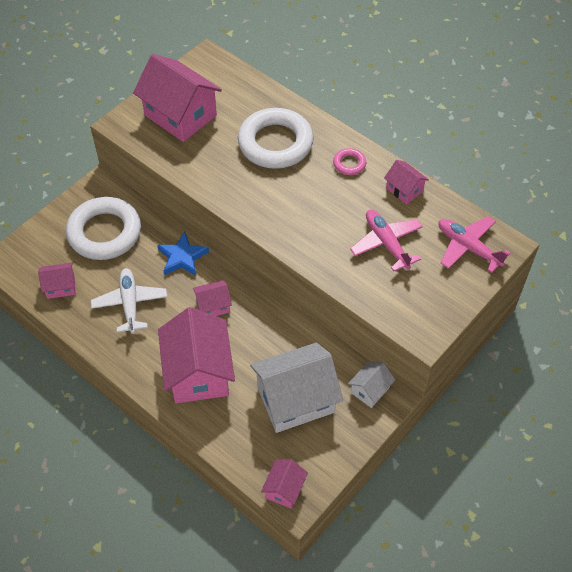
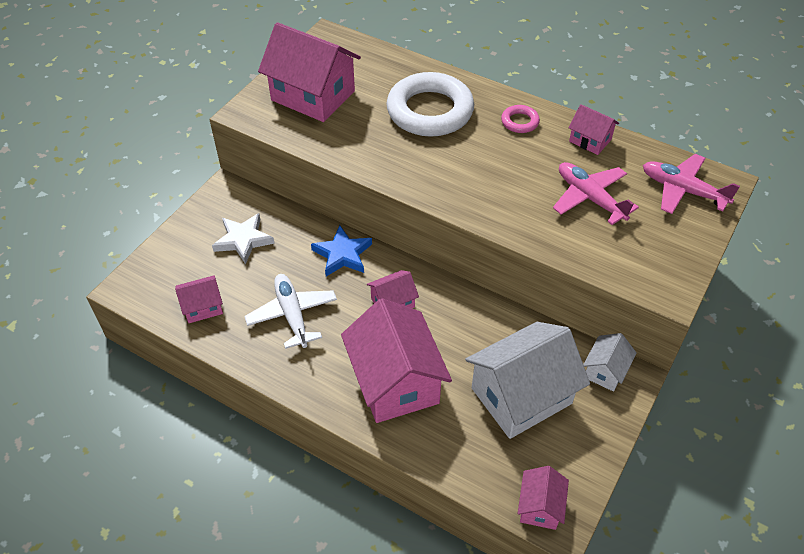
camera: 10 degrees left, 5 degrees down
white ring [66,197,141,260] -> white star [212,213,275,264]

